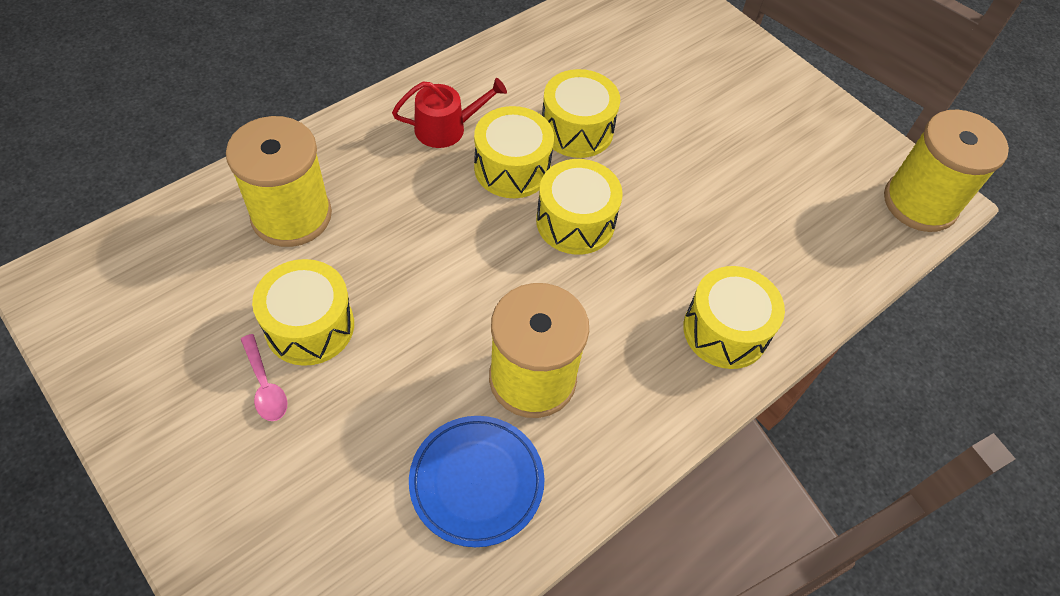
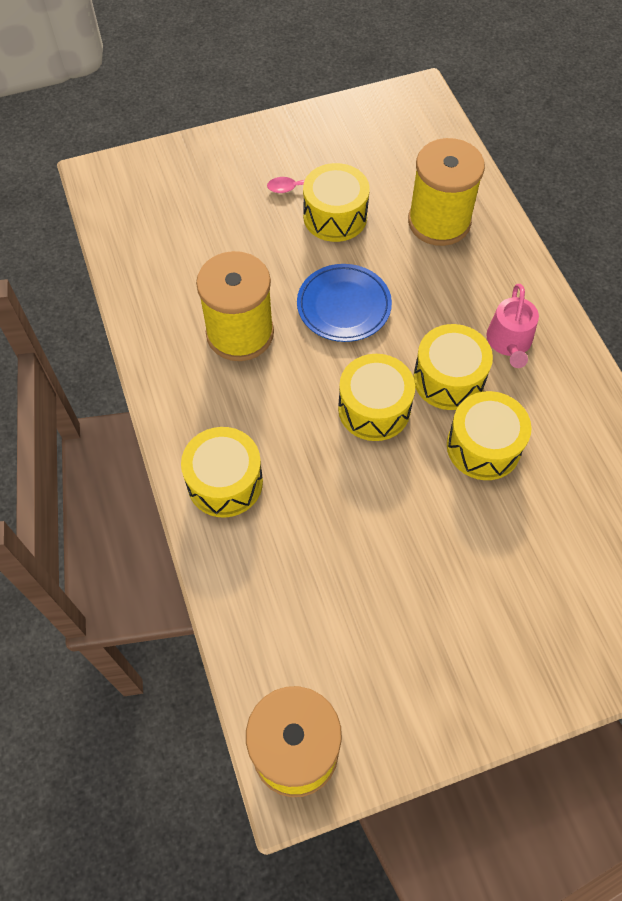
camera: 115 degrees right, 5 degrees up
red watering can [392,78,507,148] -> pink watering can [486,284,539,368]
blue plate [409,416,544,547] -> blue plate moved to [297,264,392,342]

